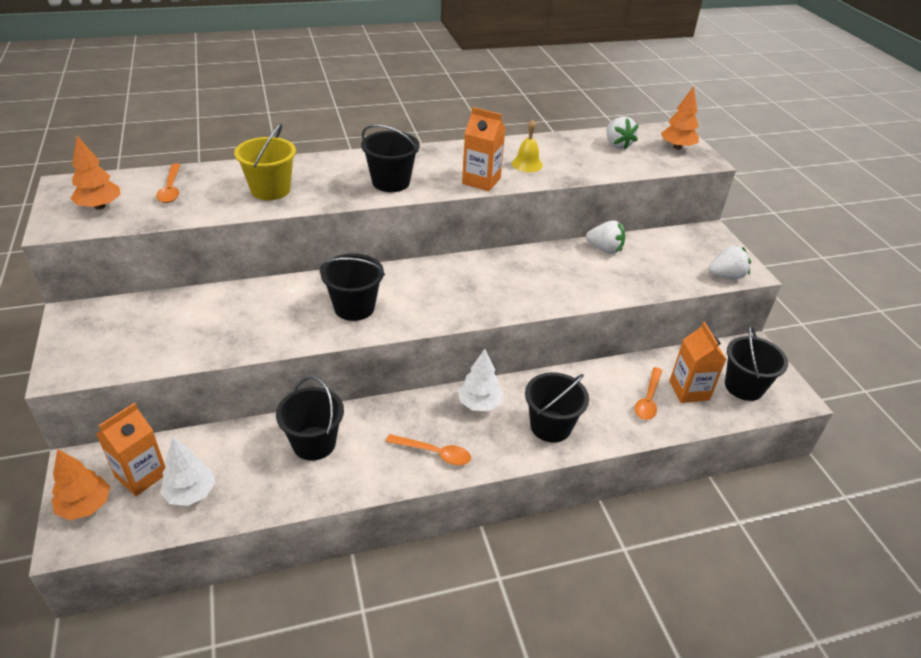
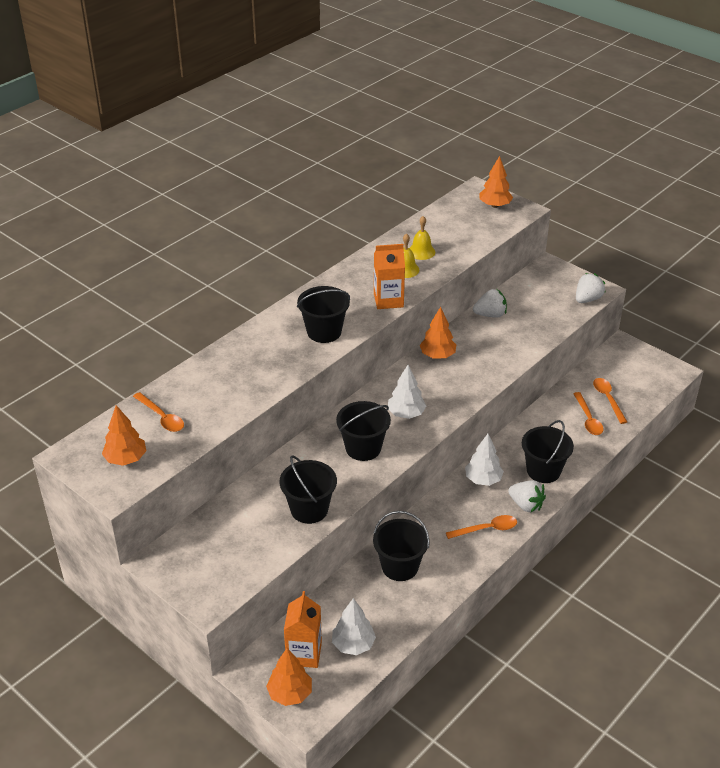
camera: 30 degrees left, 0 degrees up
yellow bucket [234,123,296,200] -> none
white strawberry [606,116,639,150] -> white strawberry moved to [508,480,546,512]
orange carton [669,322,727,403] -> orange spoon [593,378,627,424]
black bucket [725,326,788,401] -> black bucket moved to [279,455,337,524]
none -> white tree [388,365,426,419]
none -> yellow bell [410,216,435,260]
none -> orange tree [420,307,456,359]

